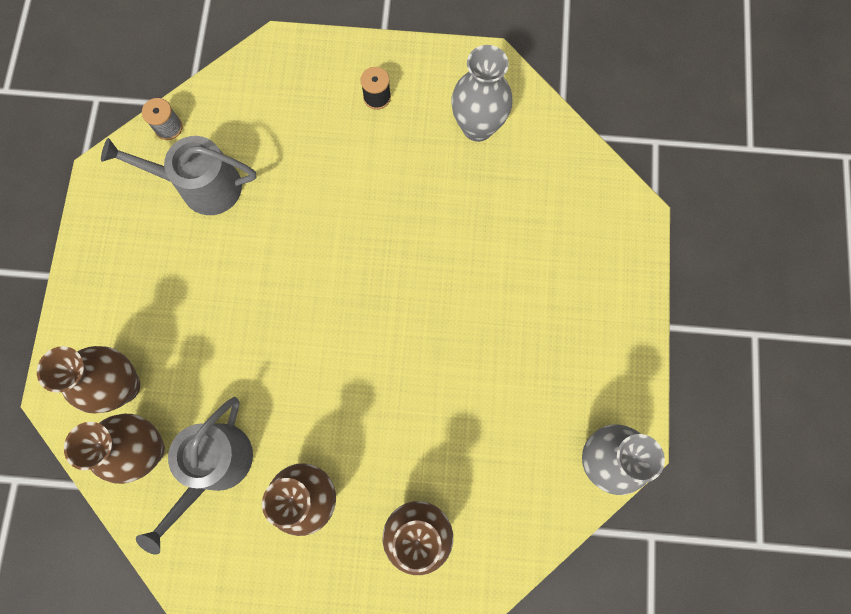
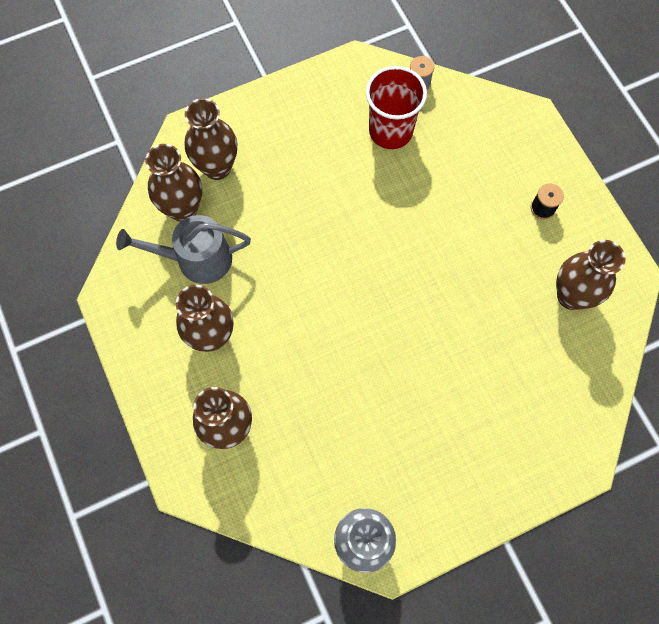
camera: 60 degrees right, 5 degrees down
grey watering can [101,136,257,215] -> red cup [366,66,427,149]
grey vase [451,45,512,142] -> brown vase [556,240,626,310]

